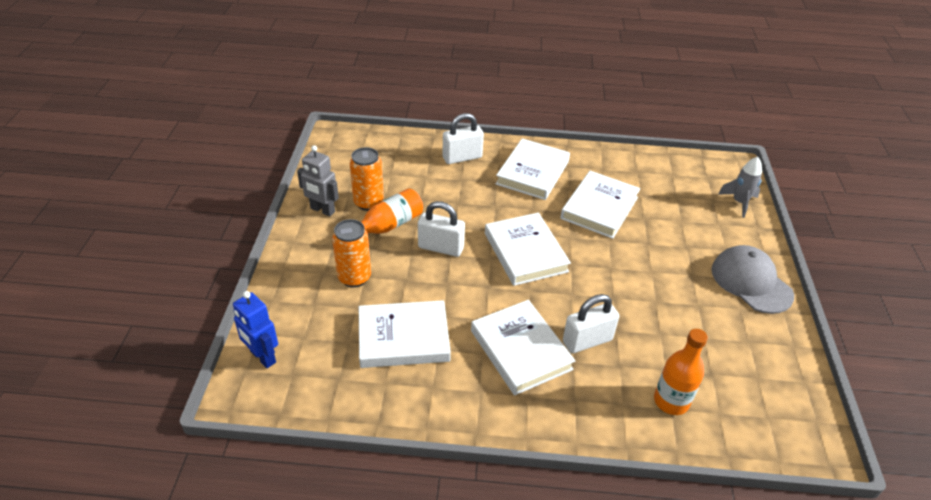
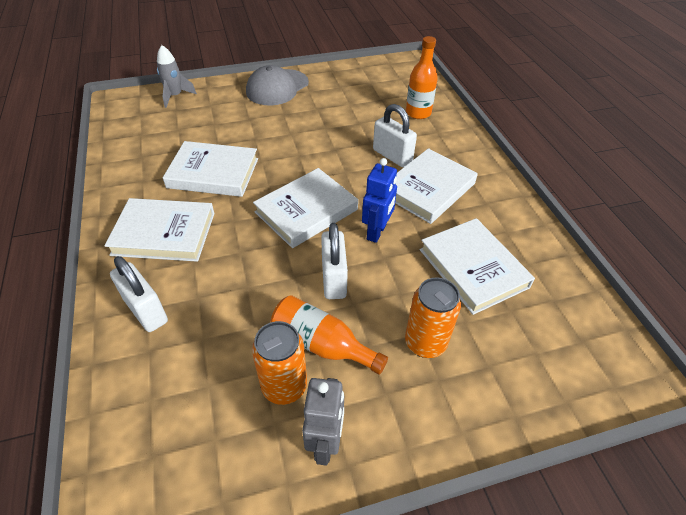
camera: 110 degrees left, 5 degrees up
blue robot [233,291,278,368] -> blue robot moved to [362,158,397,243]

